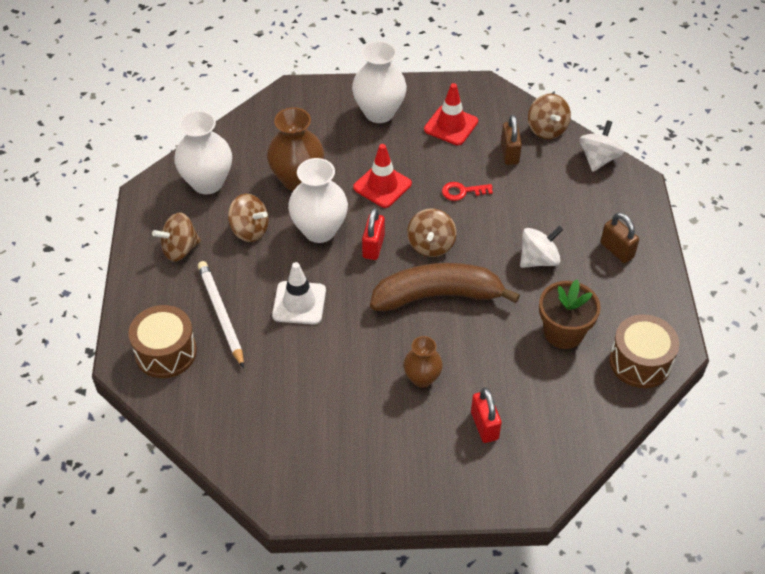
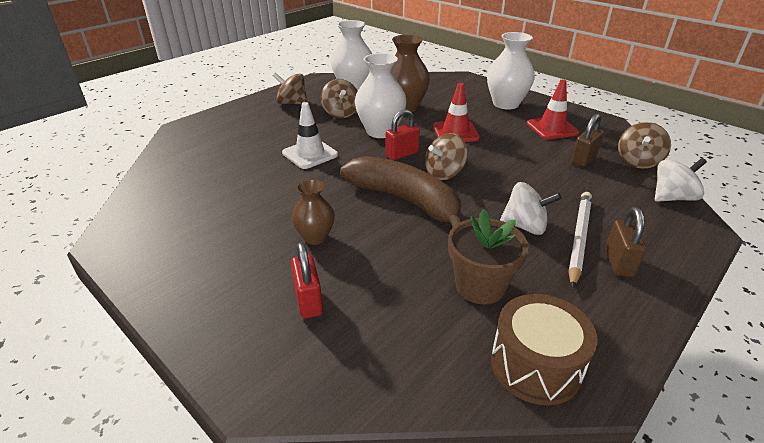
camera: 45 degrees right, 15 degrees down
brown drum [129,305,197,378] -> none
white pencil [198,261,244,368] -> white pencil moved to [568,192,592,289]
red key [442,182,493,201] -> none
red padlock [471,388,502,443] -> red padlock turned 45 degrees counterclockwise [291,242,323,319]

